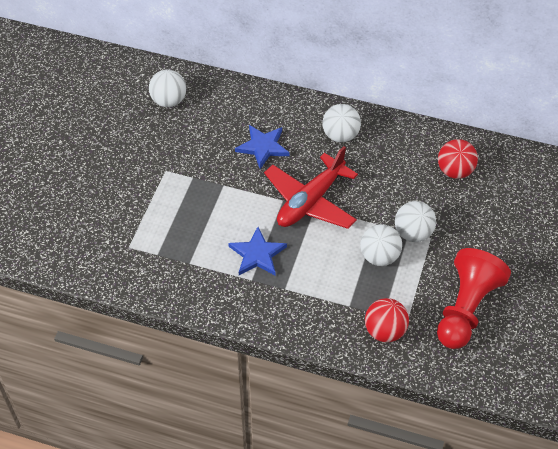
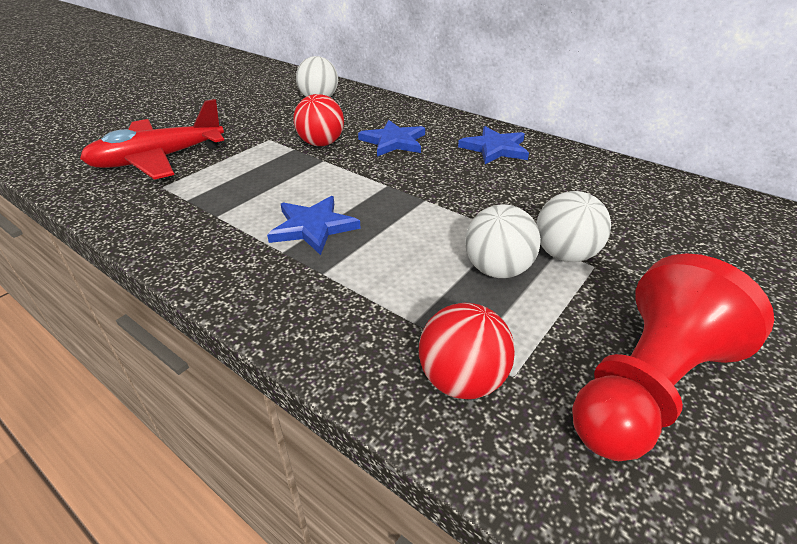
camera: 20 degrees right, 15 degrees down
red plane [264,146,358,229] -> red plane moved to [80,99,224,180]
white ball [322,104,361,142] -> blue star [458,126,529,164]
red ball [438,139,478,179] -> red ball moved to [294,94,344,146]

